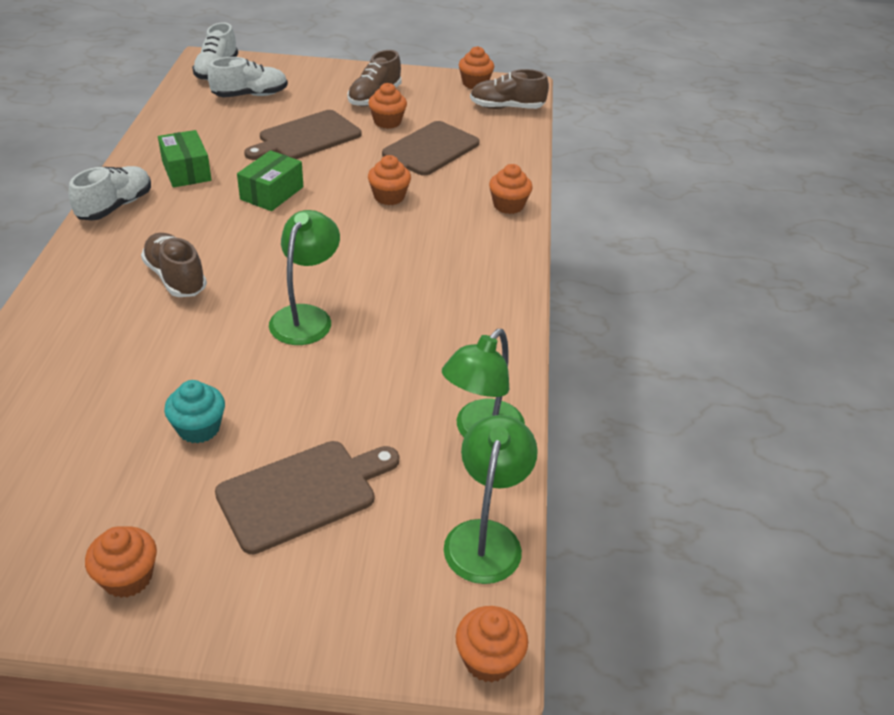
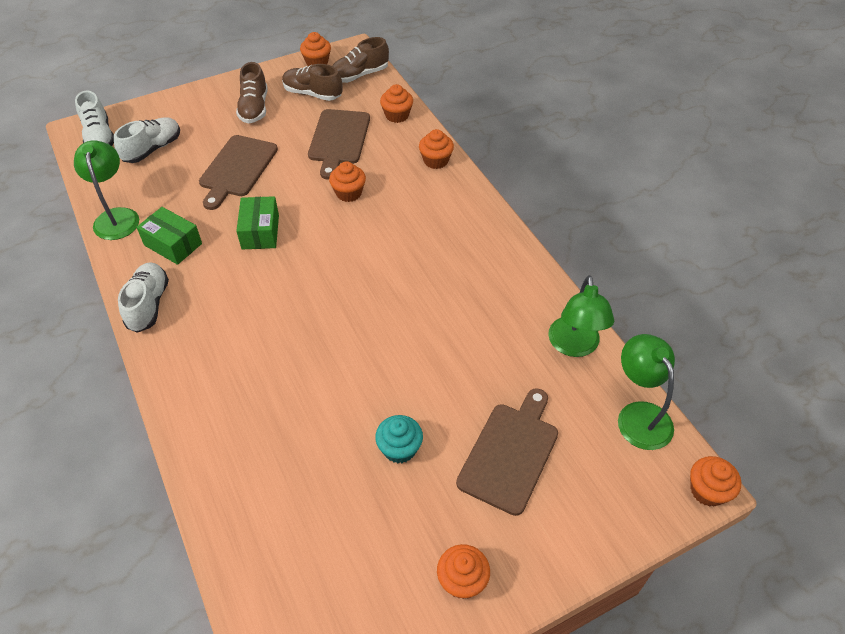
camera: 30 degrees left, 10 degrees up
brown shoe [141,233,207,297] -> brown shoe moved to [282,64,342,101]
green lamp [269,210,340,345] -> green lamp moved to [74,140,139,240]
orange cupcake [368,83,407,129] -> orange cupcake moved to [380,84,413,123]

